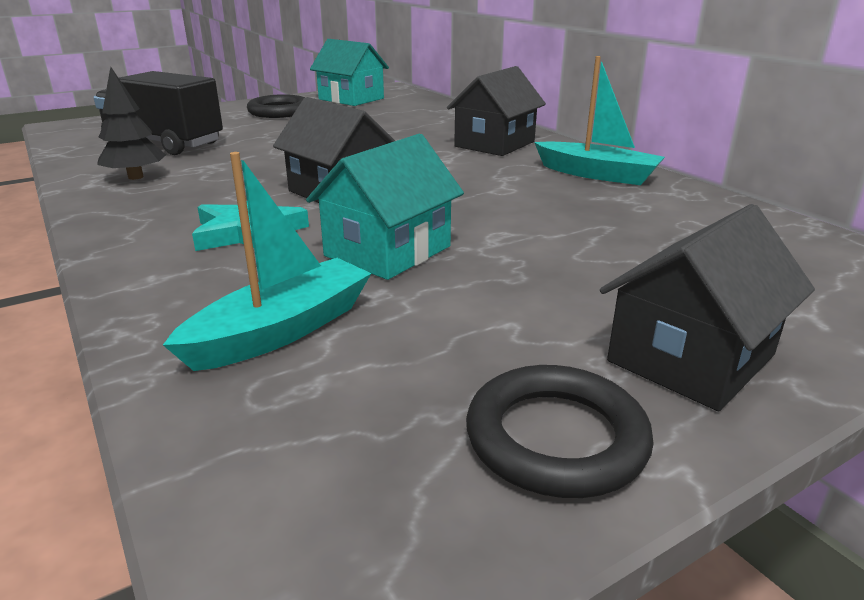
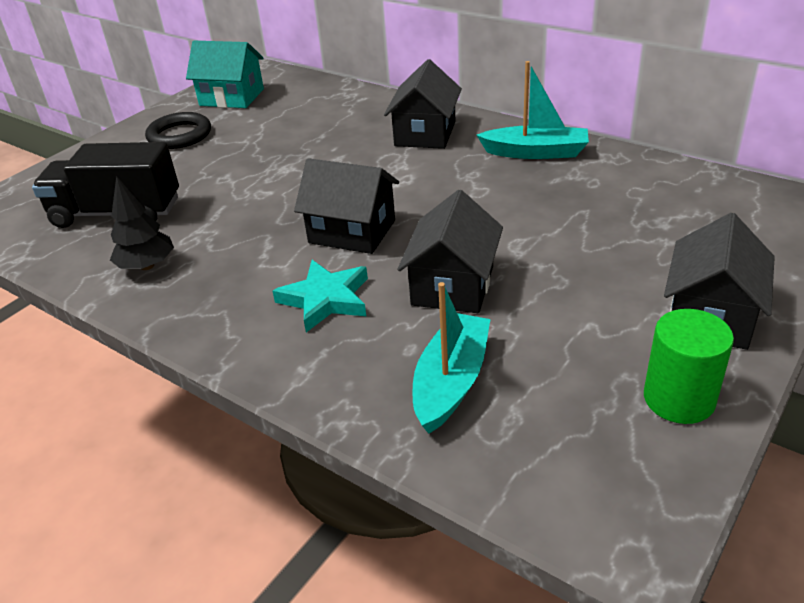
camera: 20 degrees left, 10 degrees up
turquoise house [306,134,464,280] -> black house [397,190,503,313]
black ring [466,365,654,498] -> green cylinder [644,309,734,424]

